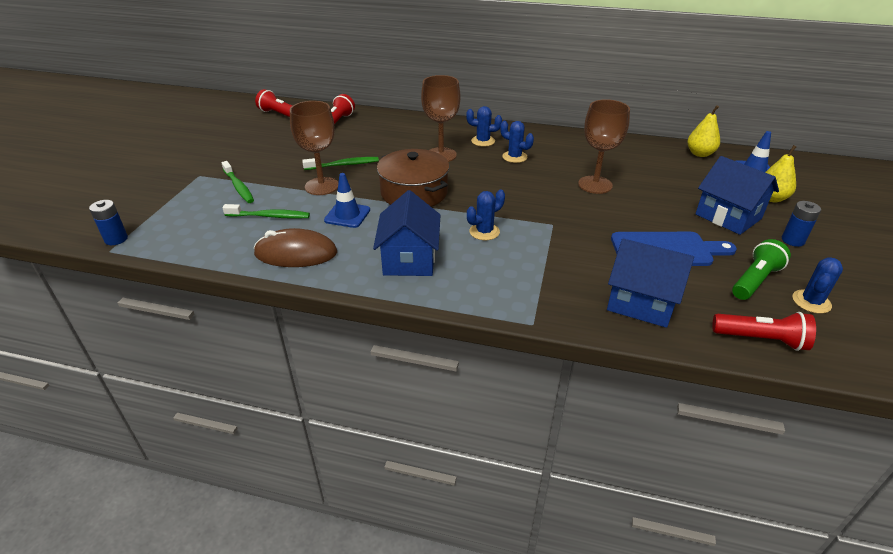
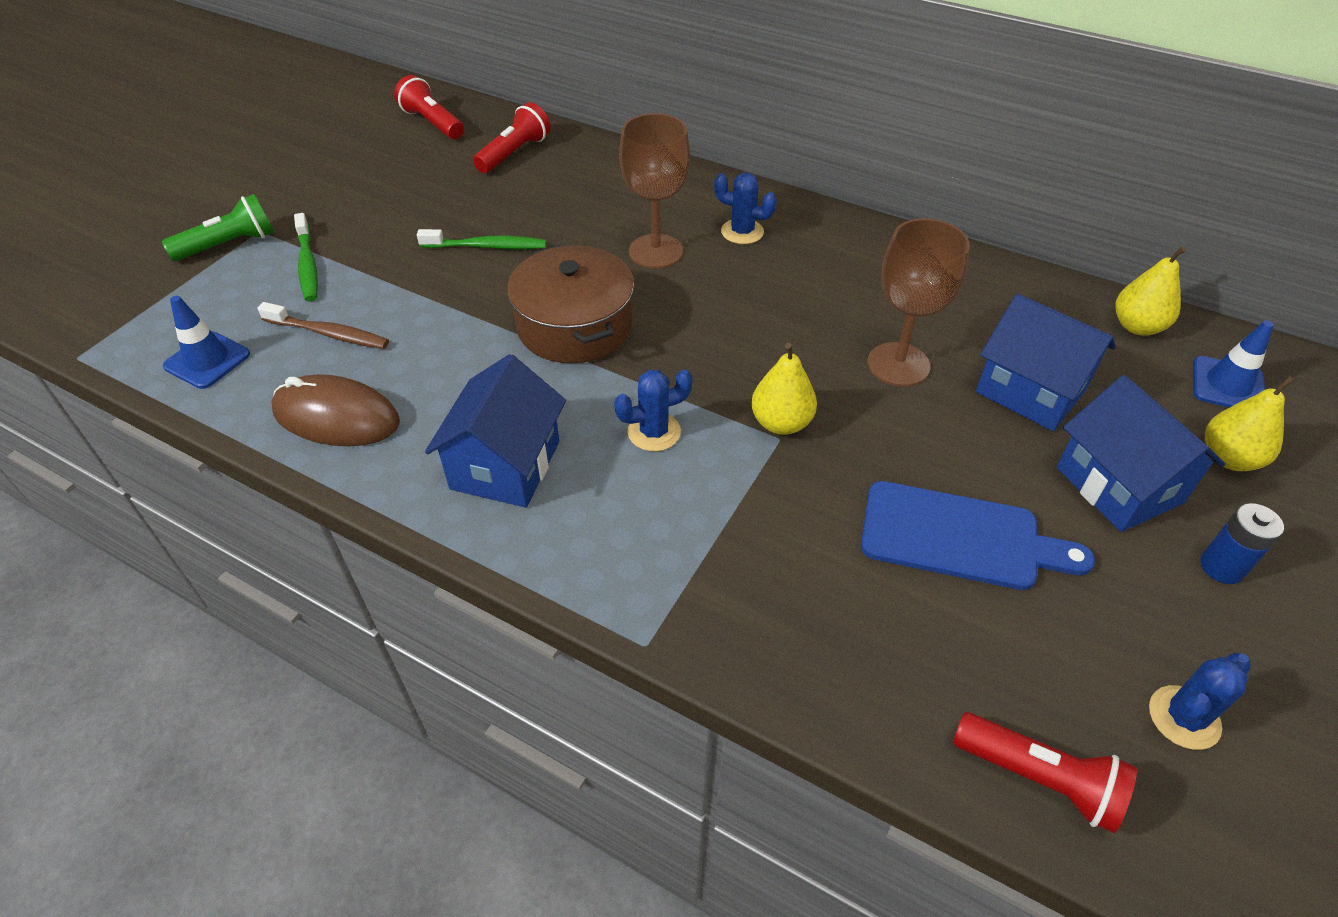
camera: 15 degrees right, 10 degrees up
blue battery [89,200,128,245] -> none
green toothbrush [222,204,310,219] -> brown toothbrush [257,302,389,349]
brown goblet [290,101,339,195] -> none
blue traffic cone [324,173,370,228] -> blue traffic cone moved to [163,296,250,389]
blue cactus [500,121,534,163] -> none
blue house [607,239,694,328] -> blue house moved to [976,294,1116,431]
green flashlight [732,239,791,300] -> green flashlight moved to [162,194,274,261]
none -> yellow pear [751,343,817,435]

